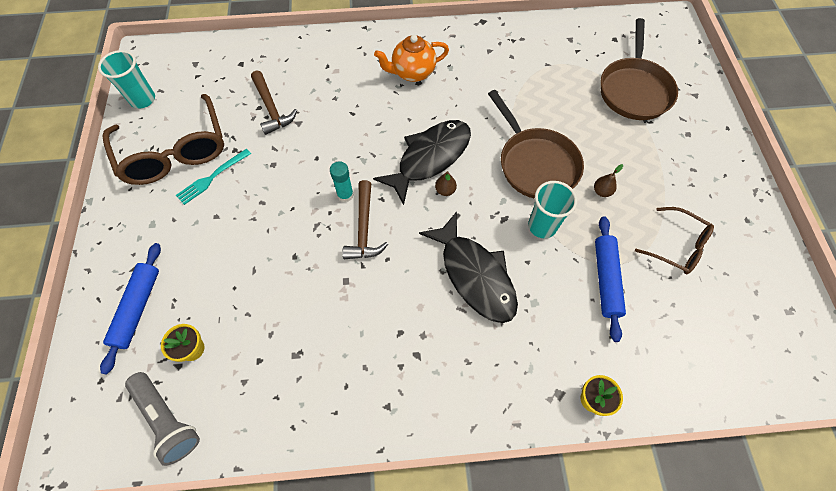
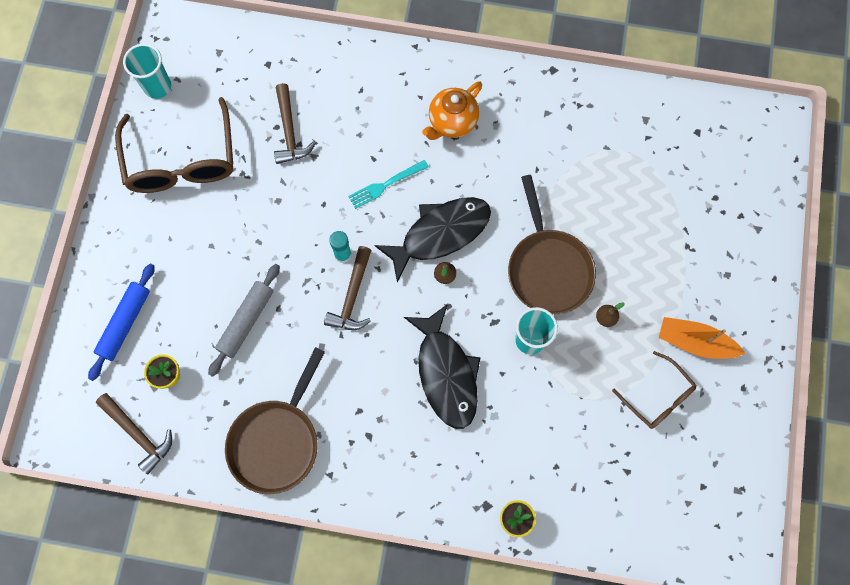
camera: 15 degrees right, 10 degrees up
grey flashlight [125,372,200,466] -> brown hammer [96,393,172,474]
turquoise fork [176,149,251,205] -> turquoise fork moved to [348,160,429,209]
orange teapot [374,35,449,82] -> orange teapot turned 45 degrees counterclockwise [422,81,482,140]
blue rolling pin [595,216,626,342] -> none
brown pan [600,18,678,120] -> brown pan moved to [225,347,325,494]
none -> grey rolling pin [208,264,280,377]
none -> orange boat [659,317,746,359]

